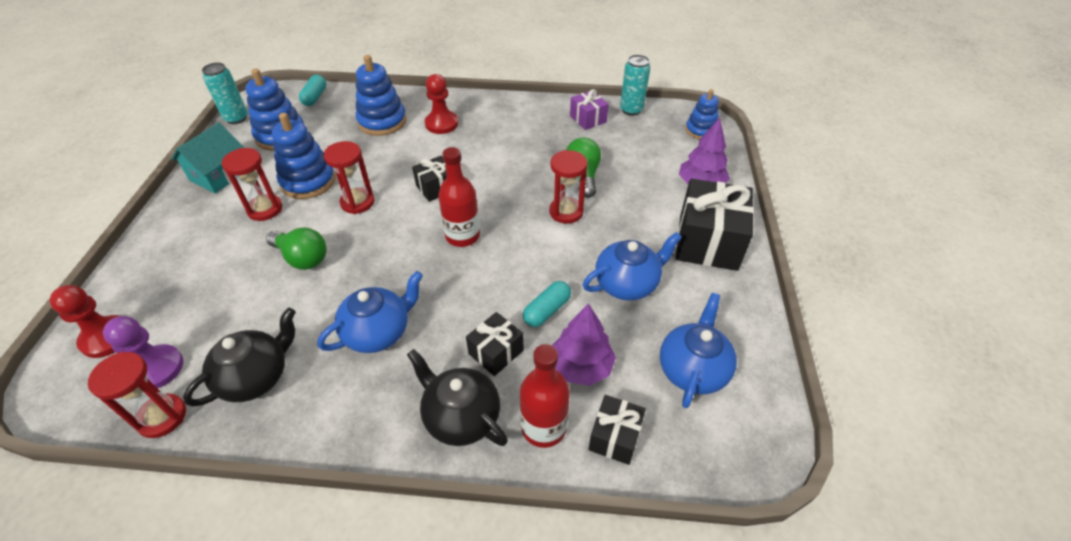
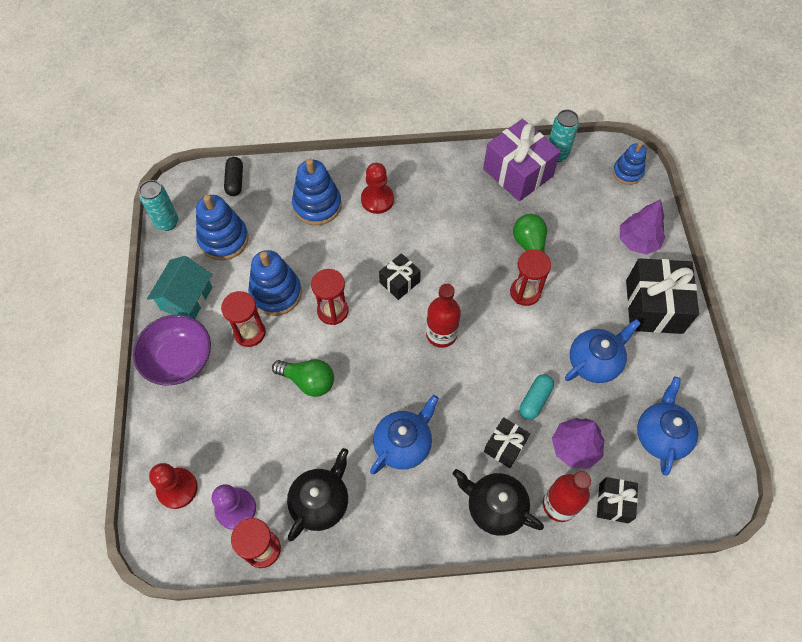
camera: 10 degrees left, 15 degrees up
turquoise capsule [299,75,326,106] -> black capsule [224,157,243,196]
purple gift [570,89,609,130] -> purple gift [483,119,561,201], size x1.87
none -> purple bowl [133,315,211,386]

